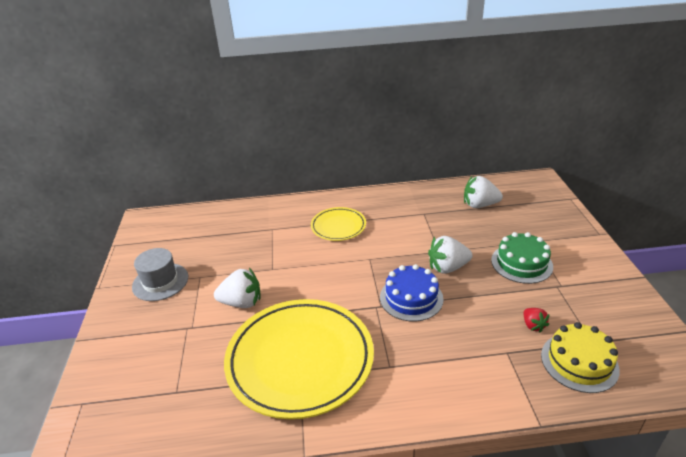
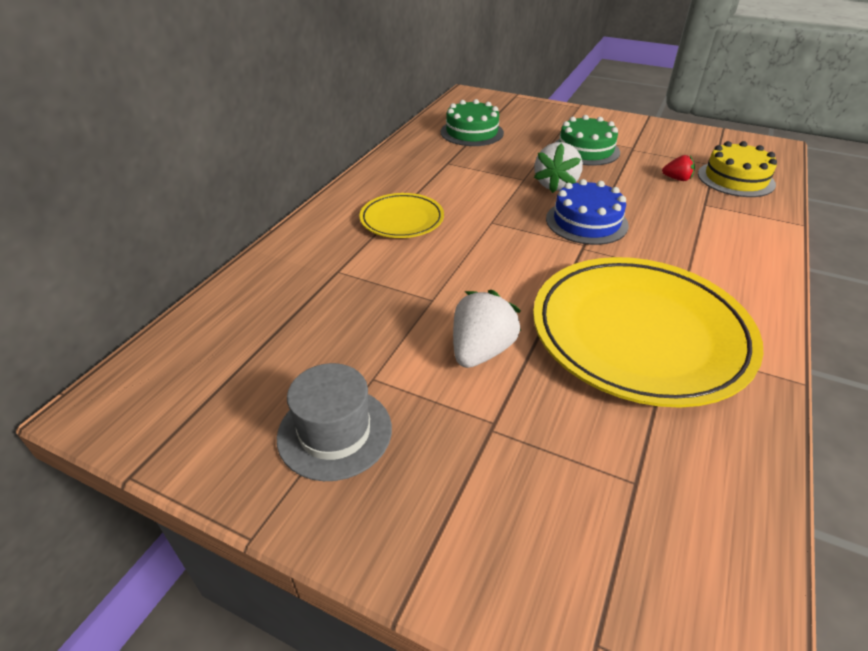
camera: 60 degrees left, 5 degrees up
white strawberry [464,176,503,208] -> green cake [441,99,504,146]

